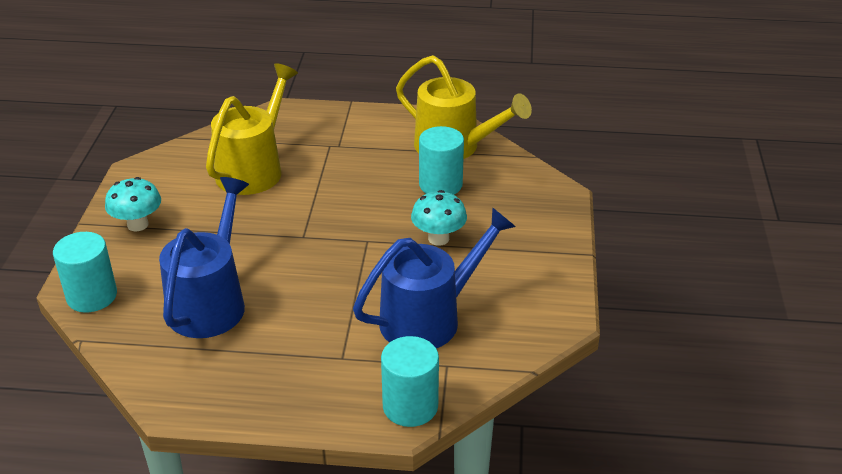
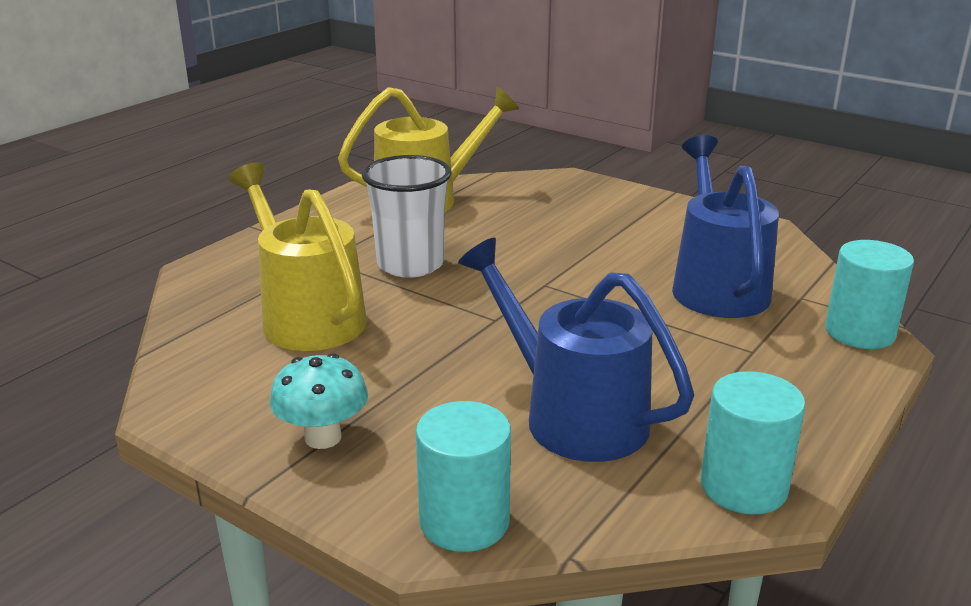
camera: 60 degrees left, 10 degrees down
turquoise mushroom [411,190,467,246] -> none
turquoise cylinder [419,126,464,195] -> turquoise cylinder moved to [700,371,806,514]
none -> white cup [362,155,452,278]

